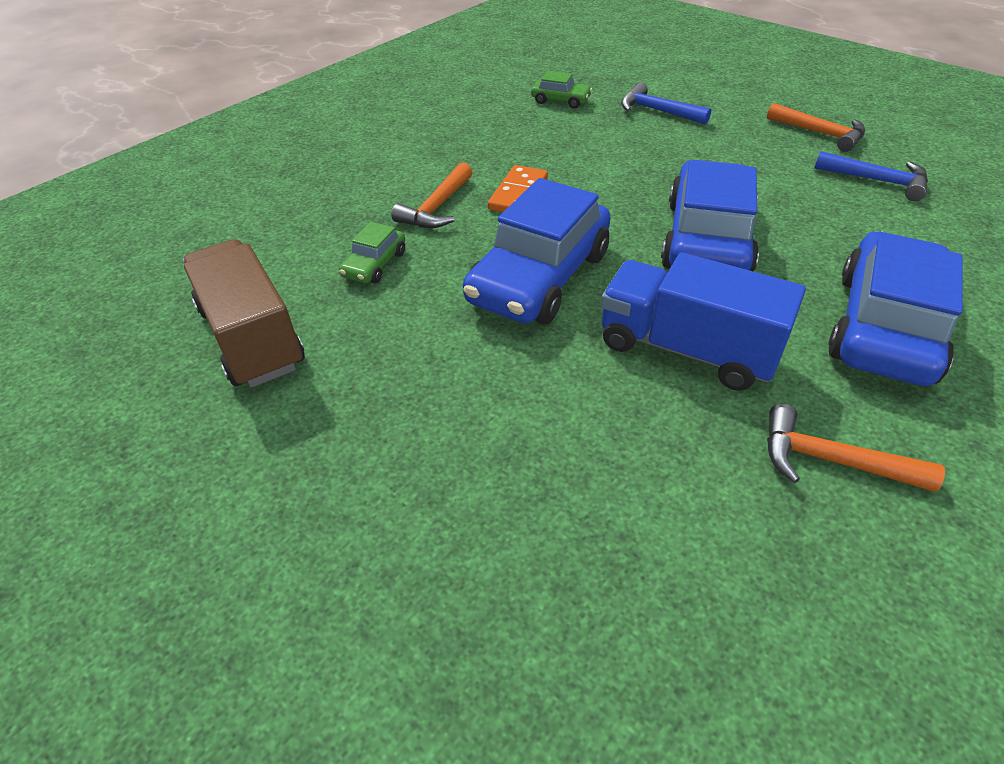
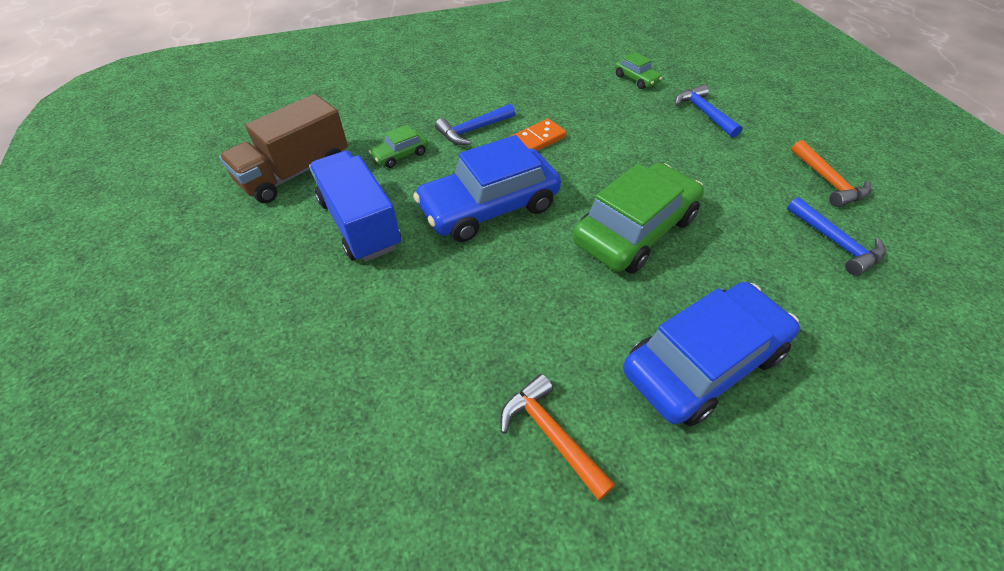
camera: 30 degrees right, 5 degrees up
brown truck [183,239,305,388] -> brown truck turned 135 degrees counterclockwise [219,94,348,203]
orange hammer [391,162,473,228] -> blue hammer [435,104,515,145]
blue truck [601,252,806,391] -> blue truck moved to [309,151,401,262]
blue car [661,160,759,272] -> green car [573,163,704,274]

